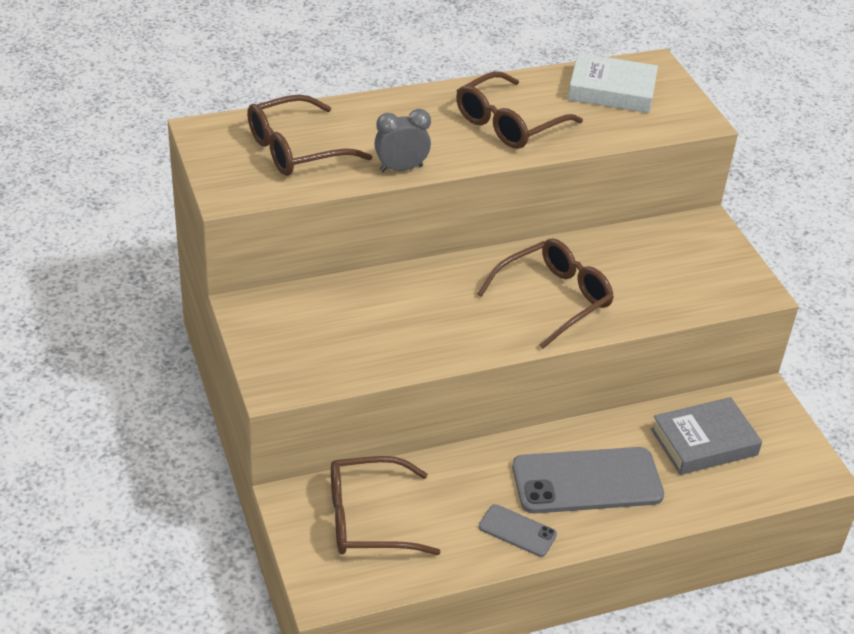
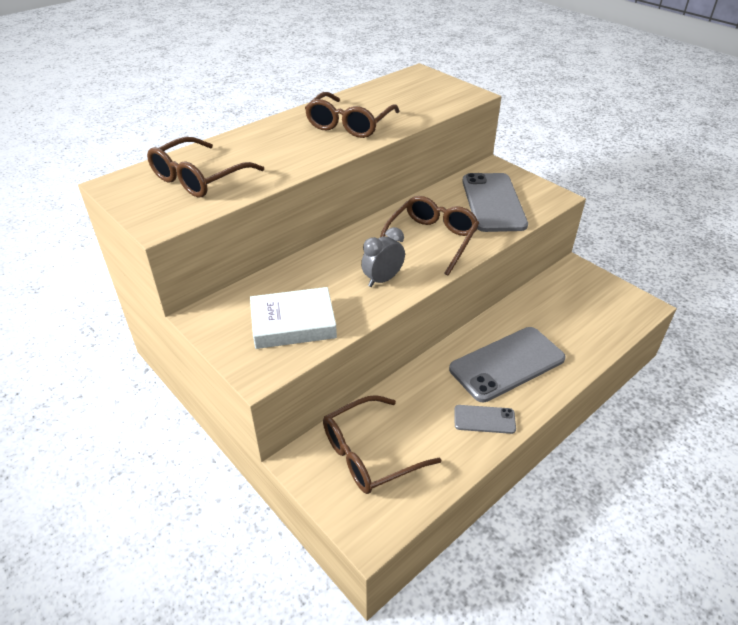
camera: 20 degrees left, 0 degrees up
grey clock [374,109,431,172] -> grey clock moved to [361,227,405,287]
white book [568,53,658,113] -> white book moved to [250,287,337,349]
grey book [651,397,762,475] -> none
none -> grey phone [462,173,528,232]

